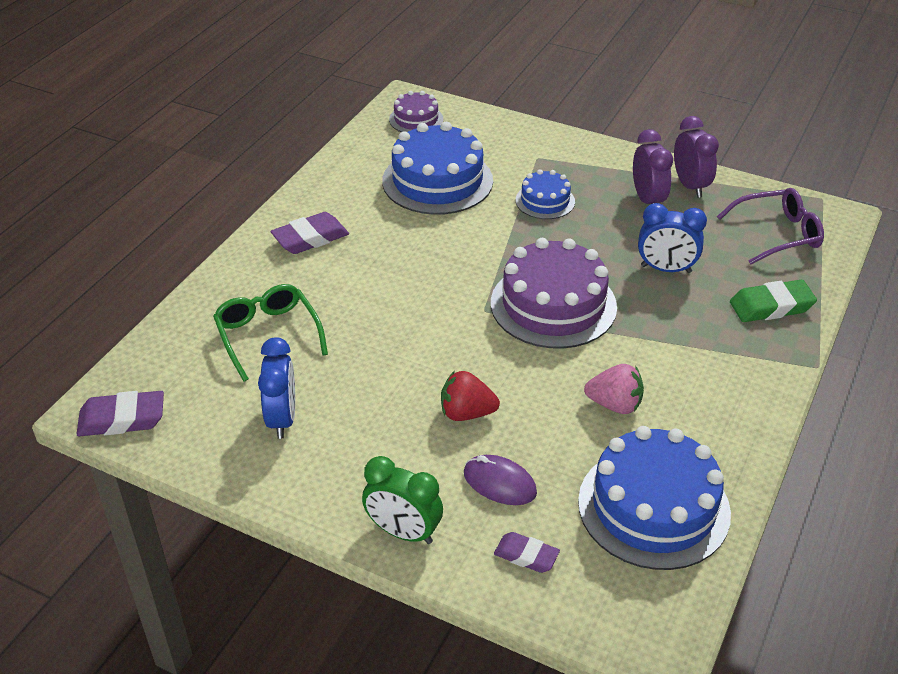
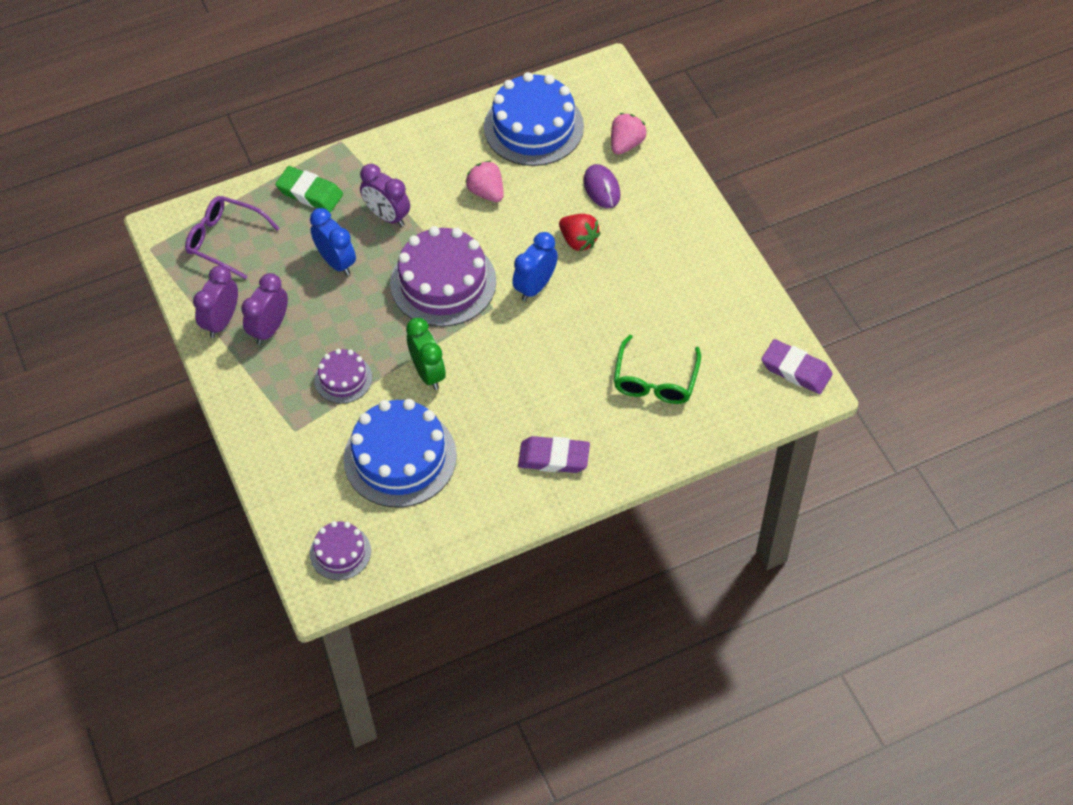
camera: 140 degrees left, 15 degrees up
blue clock [258,337,295,439] -> blue clock moved to [512,232,558,301]
green clock [362,456,443,544] -> green clock moved to [406,318,446,390]
purple eraser [494,532,560,573] -> pink strawberry [611,113,647,155]
blue cake [516,169,575,219] -> purple cake [315,349,372,404]
none -> purple clock [360,164,410,227]

